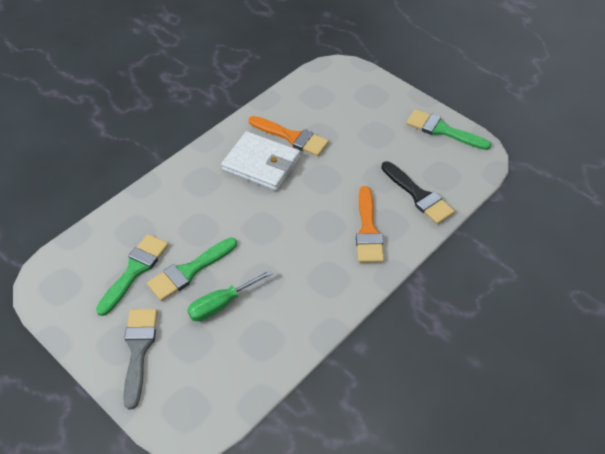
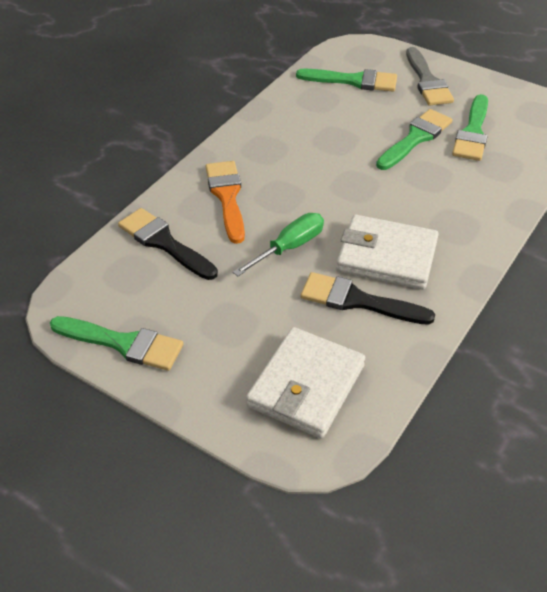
camera: 170 degrees right, 5 degrees down
green screwdriver [187,269,273,321] -> green screwdriver moved to [233,213,324,276]
orange brush [249,116,329,156] -> black brush [301,272,435,325]
none -> white wallet [246,327,365,439]
none -> green brush [296,69,397,91]

